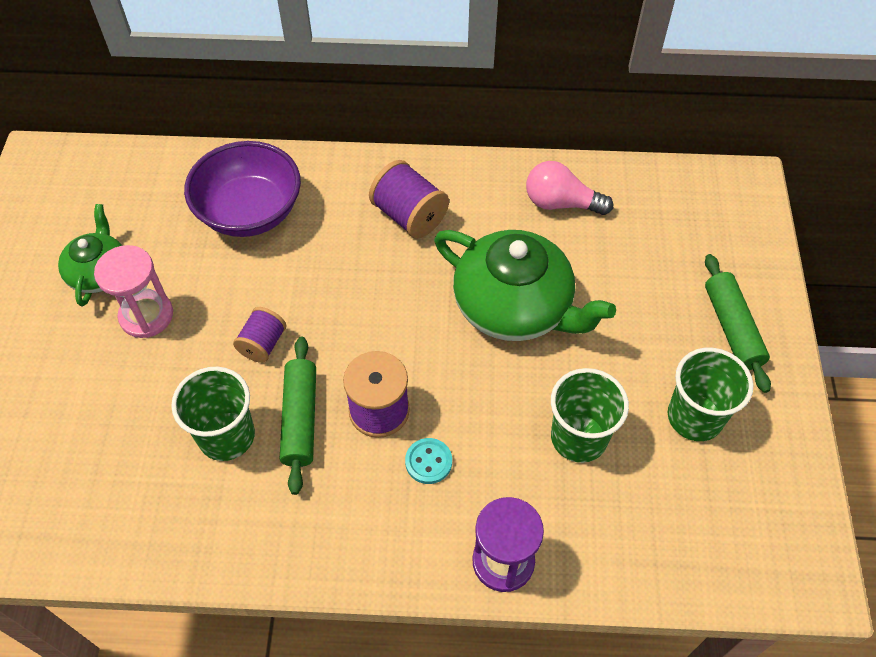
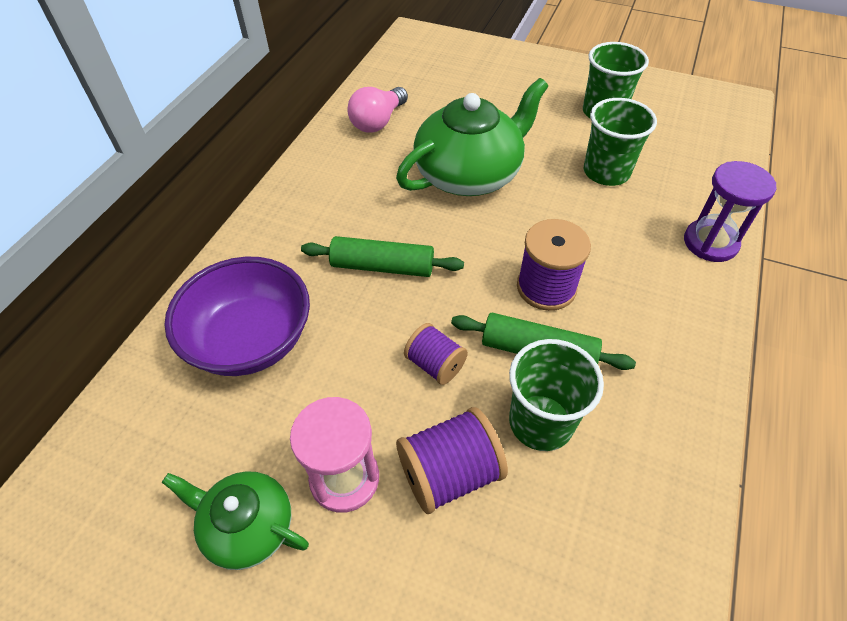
camera: 70 degrees left, 5 degrees down
purple spool [369,160,449,238] -> purple spool moved to [396,407,508,514]
turquoise button [405,438,452,484] -> none
green rolling pin [705,254,771,393] -> green rolling pin moved to [301,236,464,277]

